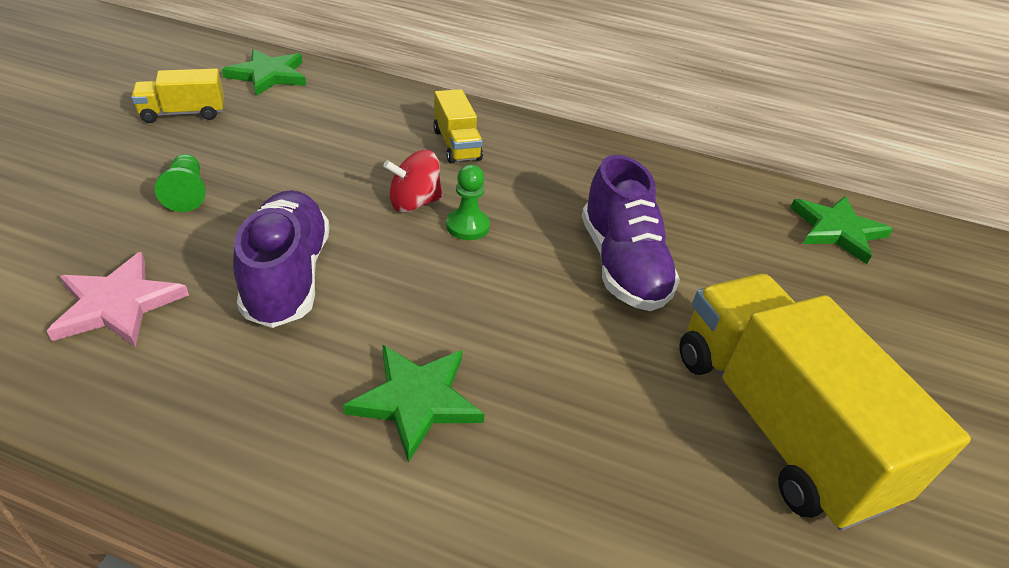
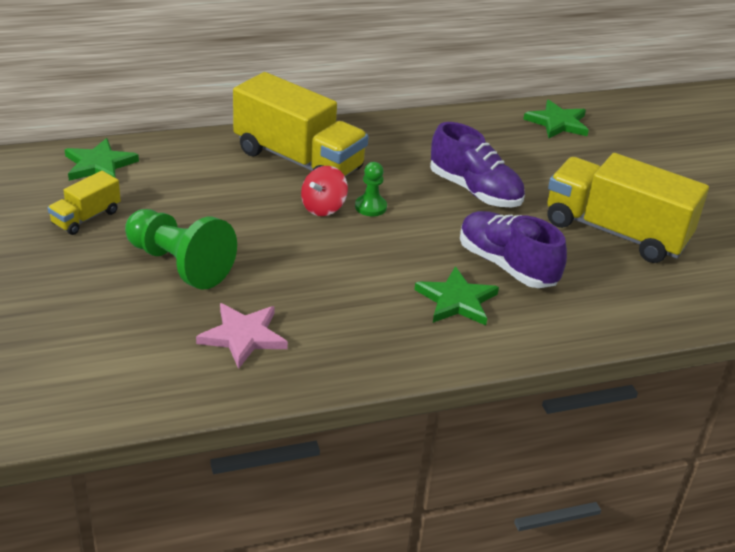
camera: 35 degrees left, 5 degrees down
green pawn [155,154,206,212] -> green pawn [125,209,237,290], size x2.01
purple shoe [233,190,330,328] -> purple shoe moved to [460,211,567,288]
yellow truck [433,89,483,164] -> yellow truck [233,72,369,177], size x2.10

